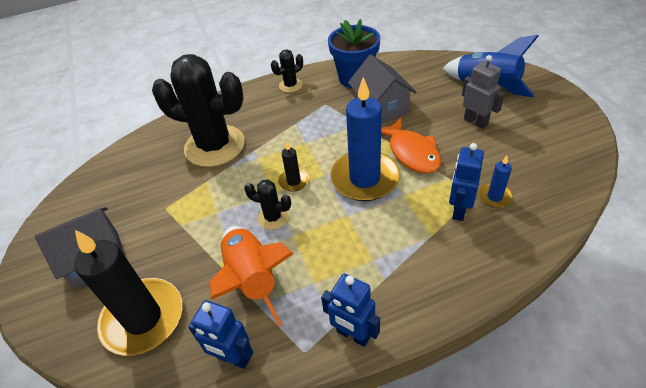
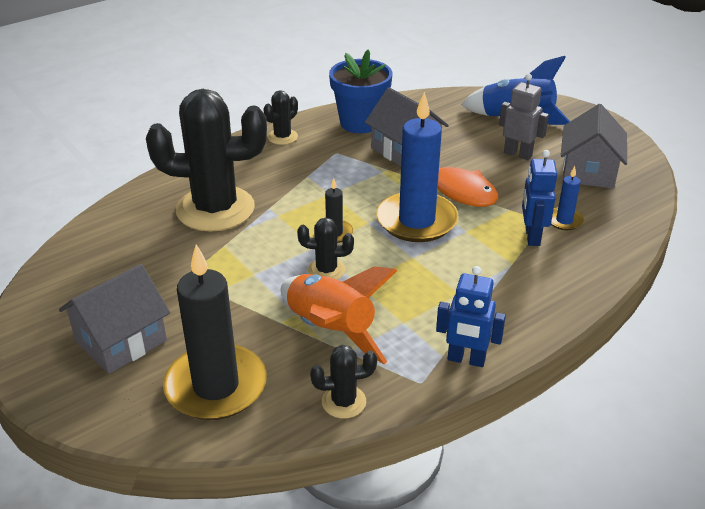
camera: 20 degrees left, 10 degrees down
blue robot [188,300,253,369] -> black cactus [310,345,377,419]
none -> grey house [561,104,627,189]

